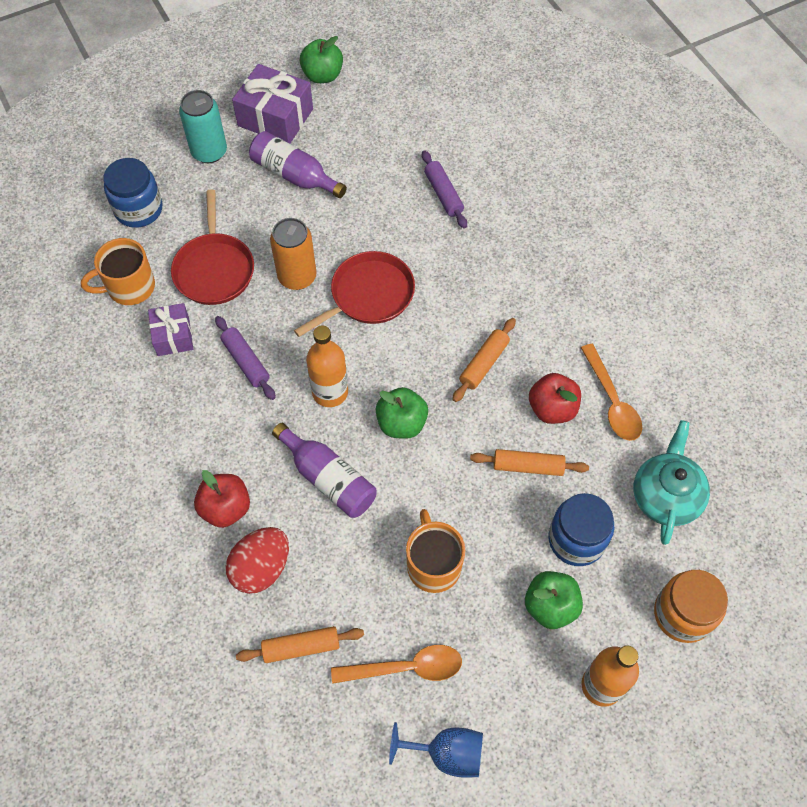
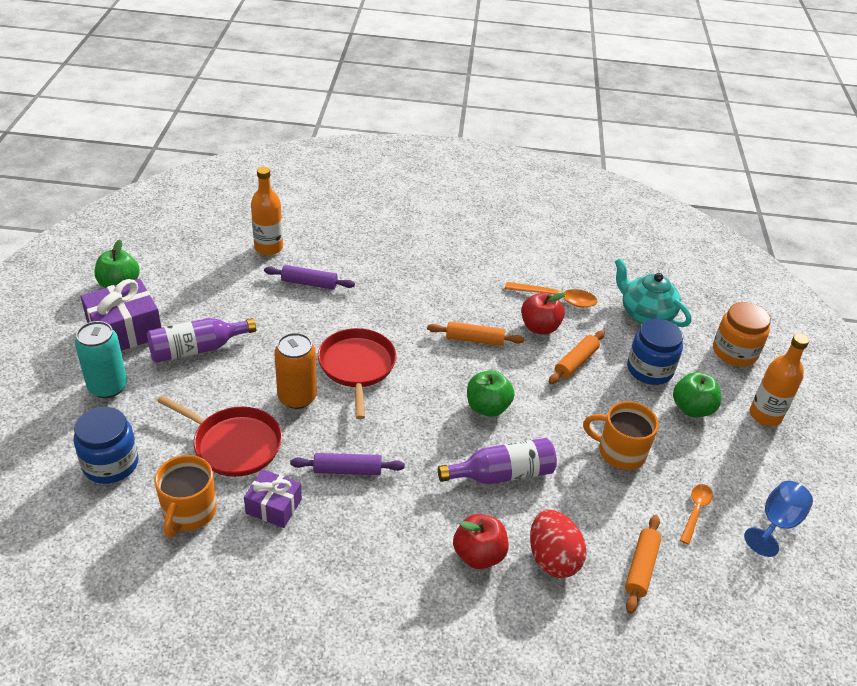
camera: 60 degrees left, 20 degrees down
orange bottle [306,325,348,407] -> orange bottle moved to [251,167,283,255]
orange spoon [331,645,462,684] -> orange spoon [680,484,713,545], size x0.67
orange rolling pin [453,318,516,402] -> orange rolling pin turned 60 degrees counterclockwise [427,322,524,346]

